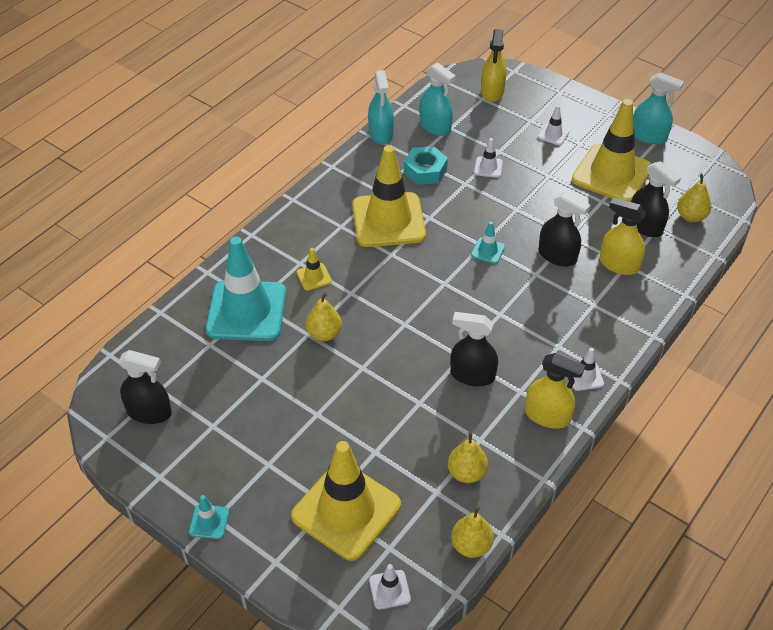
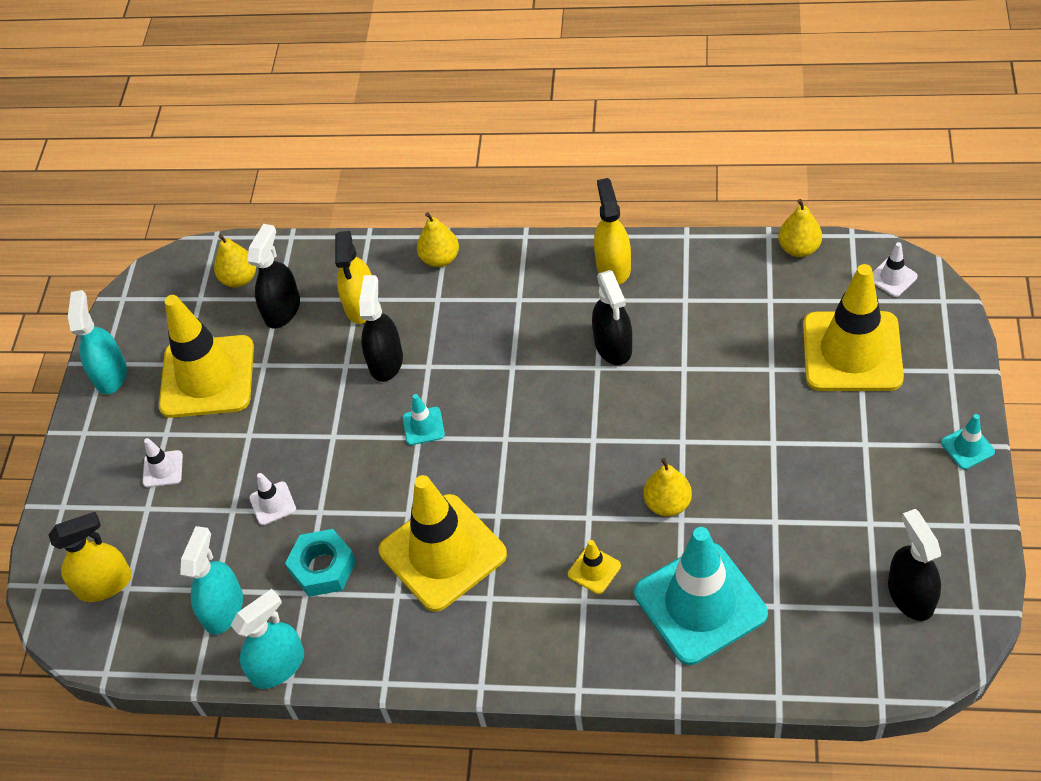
camera: 115 degrees left, 5 degrees up
yellow pear [448,432,488,483] -> yellow pear moved to [417,212,459,267]
white traffic cone [573,348,604,391] -> none

